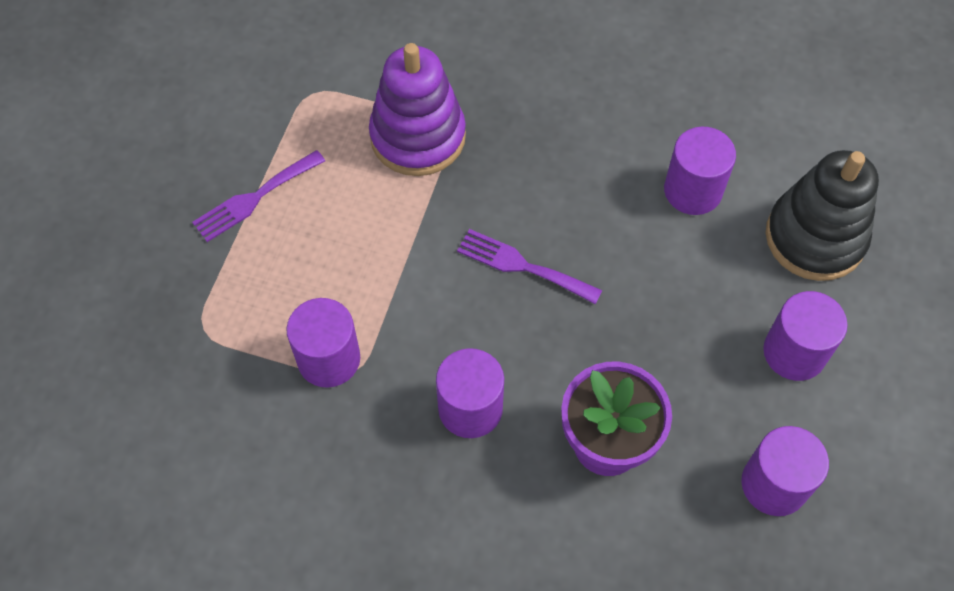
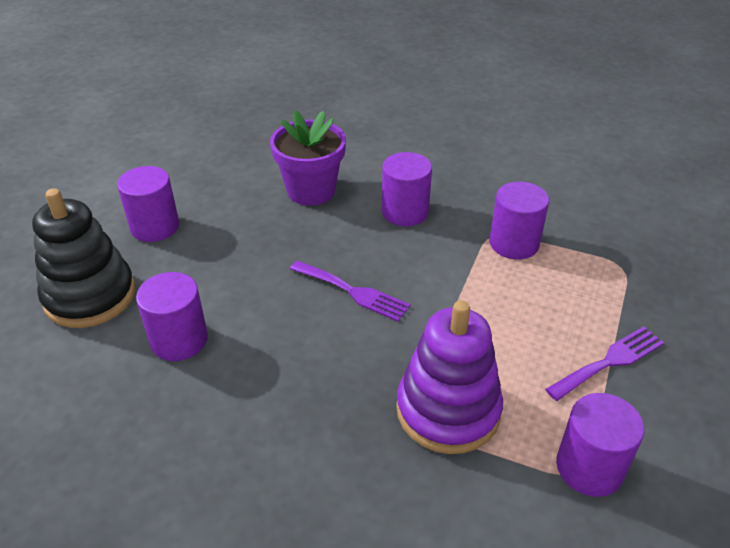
camera: 175 degrees left, 20 degrees down
purple cylinder [741,426,829,516] -> purple cylinder moved to [556,393,644,497]

